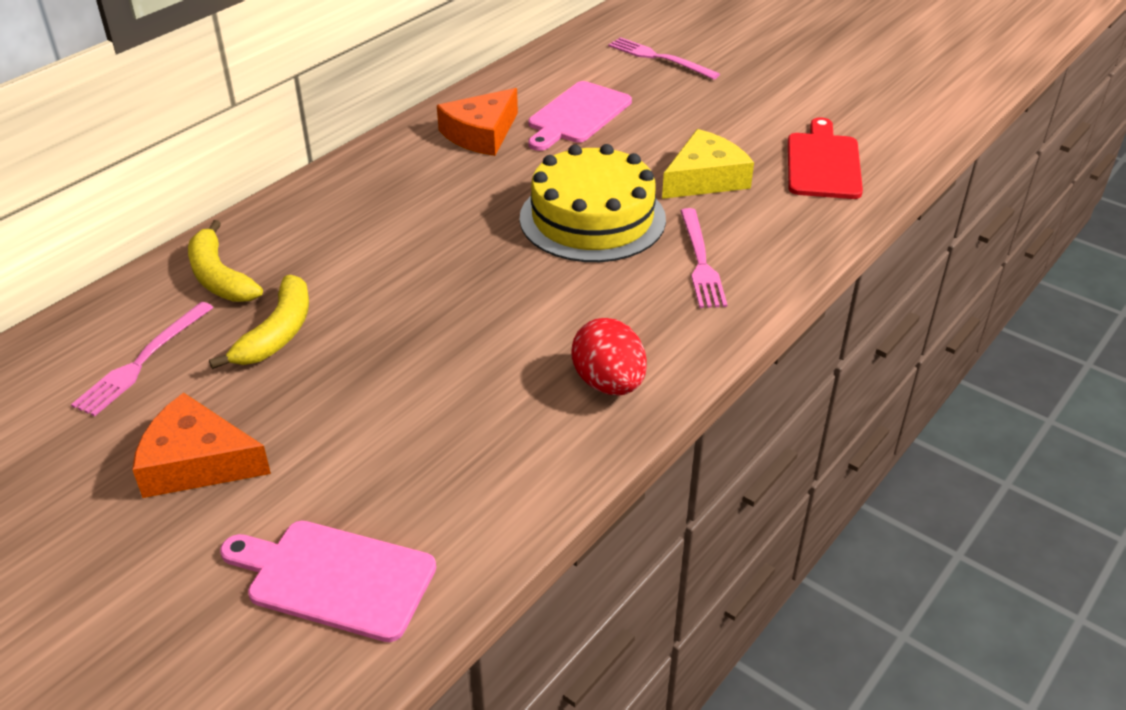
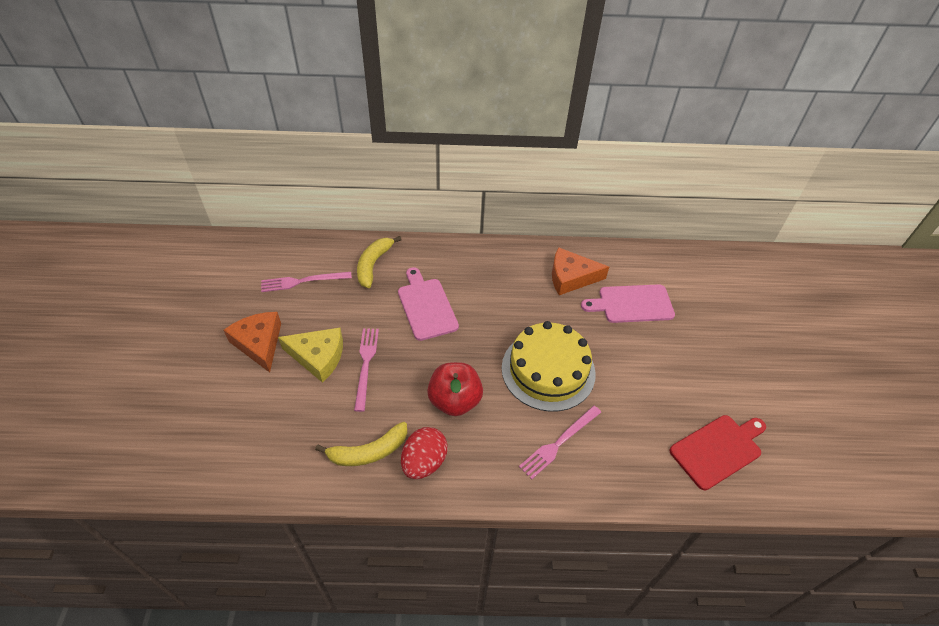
camera: 50 degrees right, 10 degrees up
yellow banana [209,275,309,369] -> yellow banana moved to [315,422,407,466]
pink cutting board [220,521,436,642] -> pink cutting board moved to [398,267,459,341]
pink fork [608,37,720,80] -> pink fork moved to [354,328,379,412]
yellow cheese [662,129,754,199] -> yellow cheese moved to [278,328,343,383]
none -> red apple [427,362,483,416]

